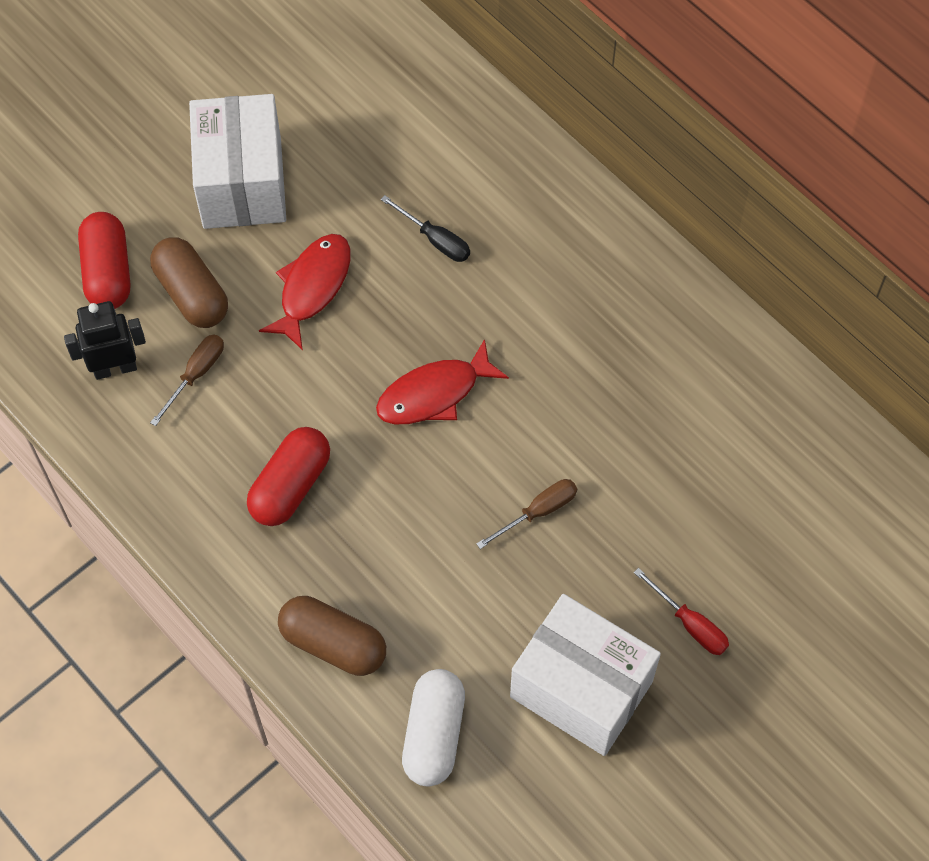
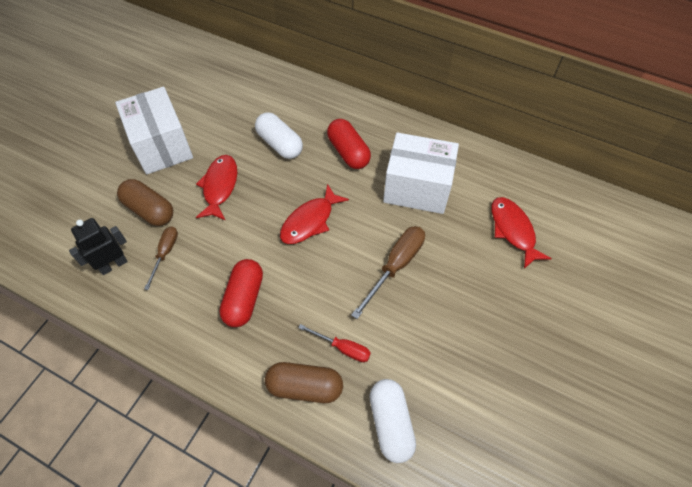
camera: 20 degrees left, 5 degrees down
red capsule [78,212,130,309] -> red capsule moved to [327,119,371,169]
black screwdriver [381,195,470,262] -> white capsule [255,112,303,159]
brown screwdriver [476,479,577,549] -> brown screwdriver [351,226,425,319], size x1.63
white box [510,594,661,756] -> white box moved to [383,132,459,214]
red screwdriver [634,568,729,655] -> red screwdriver moved to [298,324,371,362]
none -> red fish [491,197,552,269]

